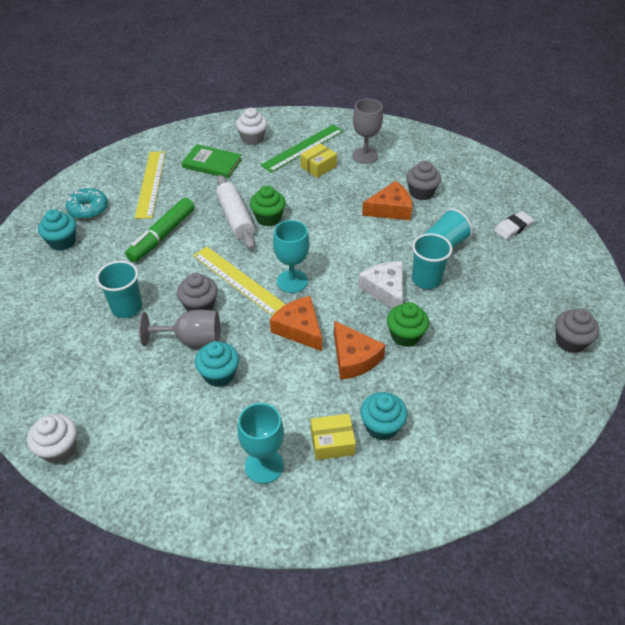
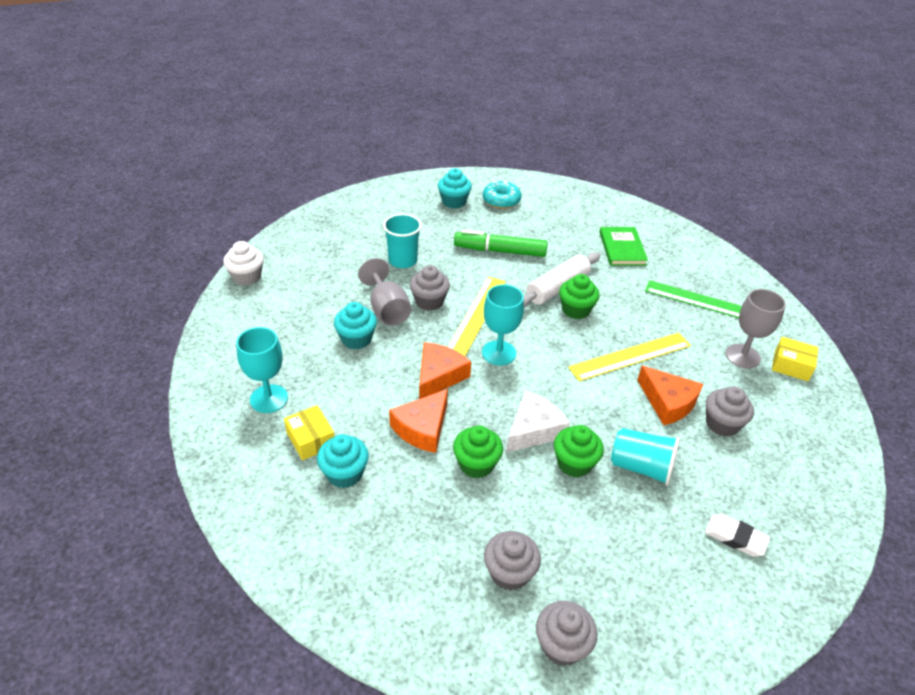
camera: 65 degrees right, 5 degrees down
yellow ruler [135,152,166,219] -> yellow ruler moved to [568,333,691,381]
white cupcake [236,108,268,145] -> none
yellow box [300,143,337,178] -> yellow box moved to [772,337,818,381]
turquoise cup [412,233,452,289] -> green cupcake [554,425,604,477]
none -> grey cupcake [484,531,541,591]

